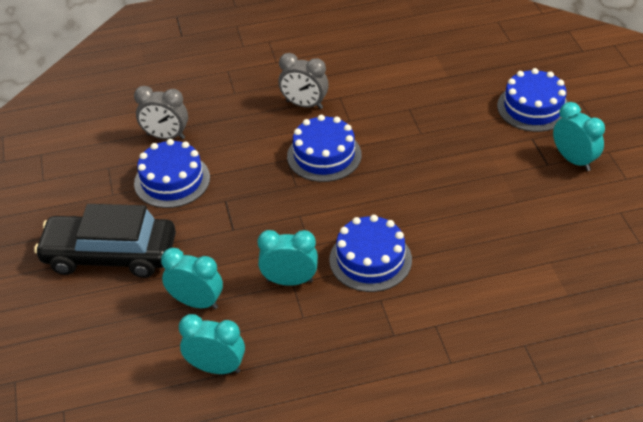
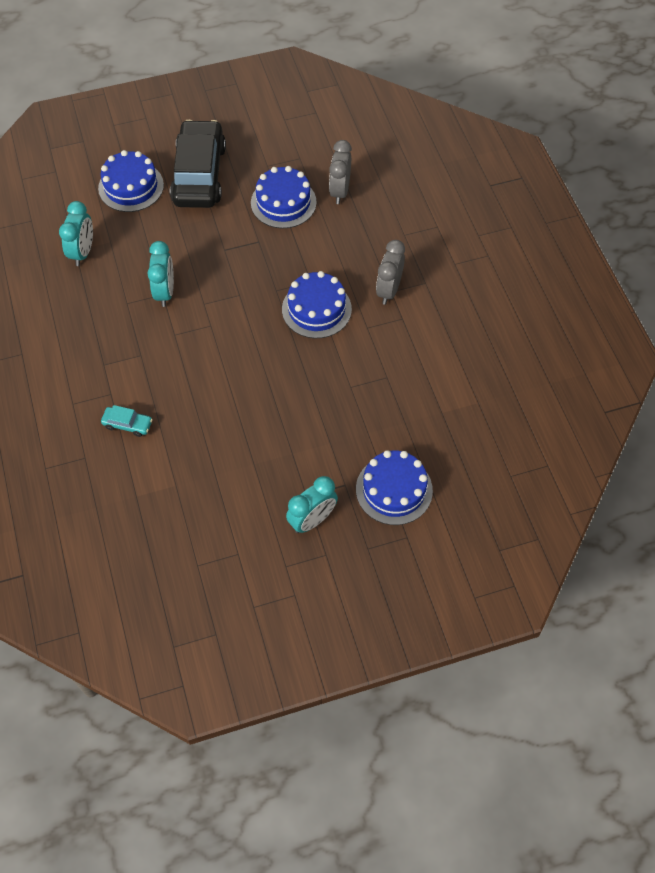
camera: 85 degrees right, 15 degrees up
turquoise clock [161,248,223,309] -> none
blue cake [329,215,412,292] -> blue cake moved to [98,150,164,212]
none -> turquoise car [101,405,153,437]

